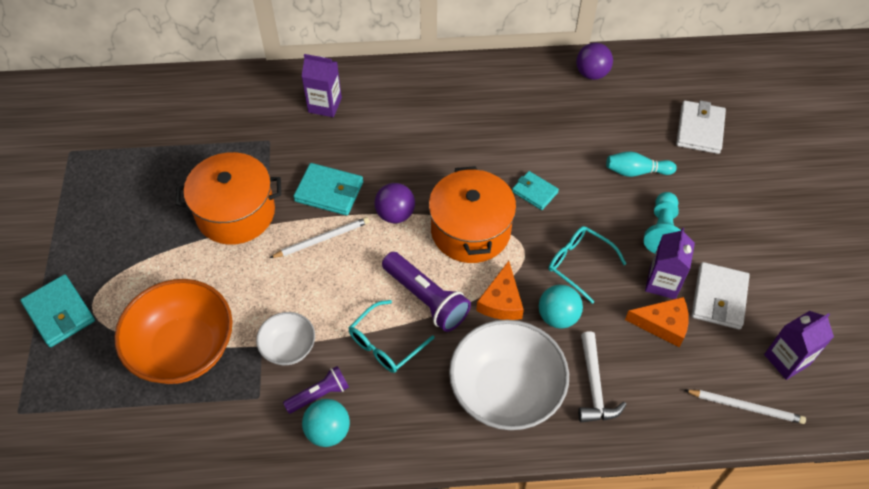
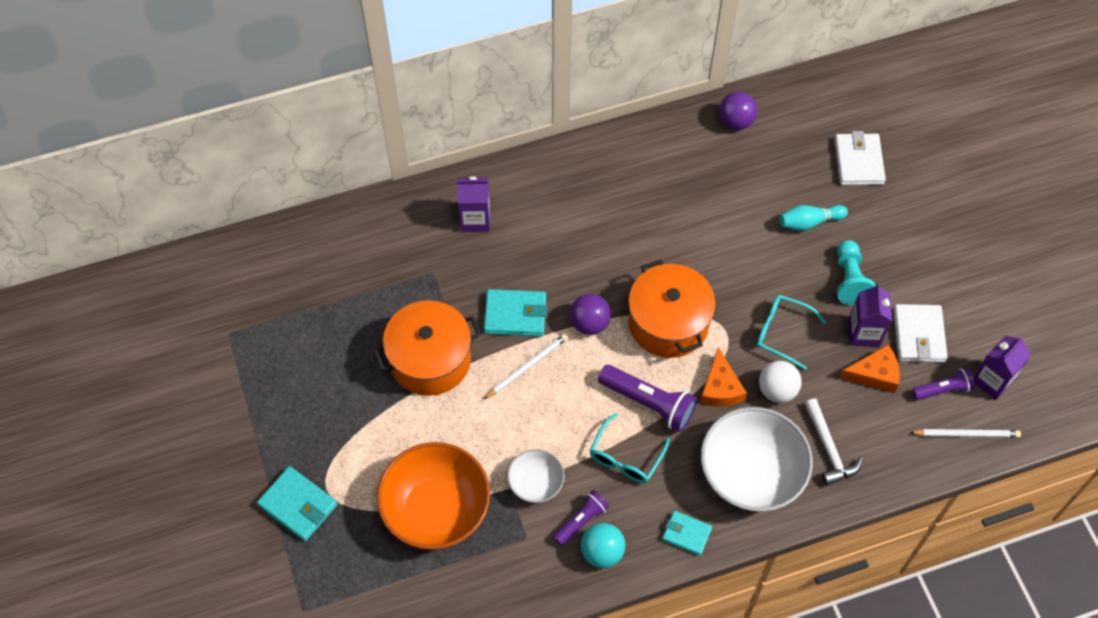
camera: 15 degrees left, 5 degrees up
turquoise wallet [512,171,559,210] -> turquoise wallet moved to [662,511,712,556]
turquoise ball [539,285,583,328] -> white ball [759,361,802,403]
none -> purple flashlight [912,368,975,400]

